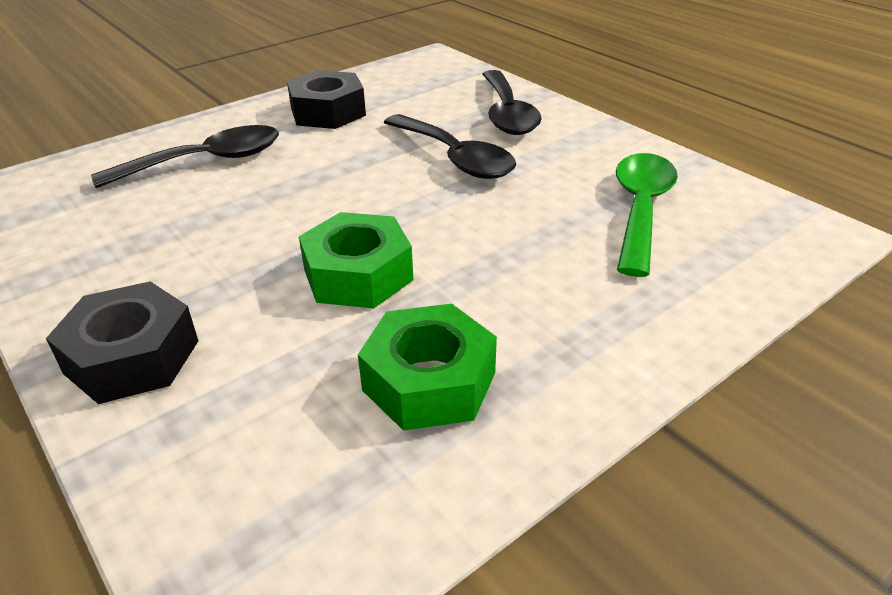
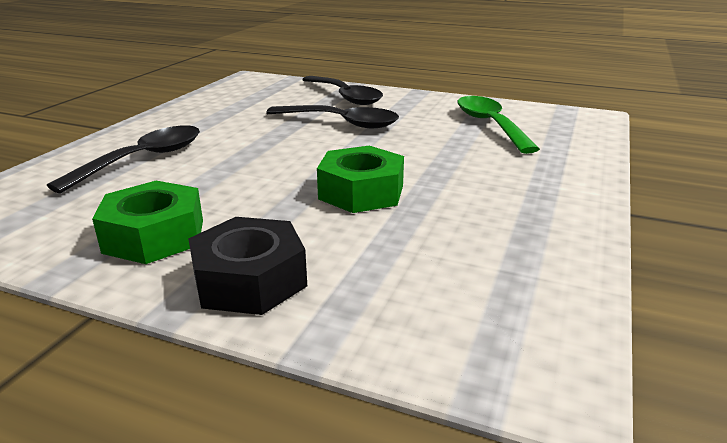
camera: 30 degrees left, 10 degrees down
black nut [287,70,366,129] -> none
green nut [358,304,497,431] -> green nut moved to [92,181,203,264]

